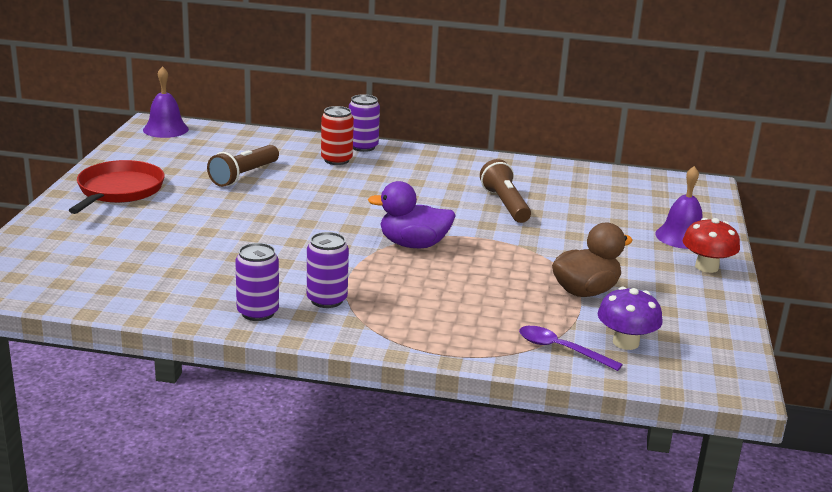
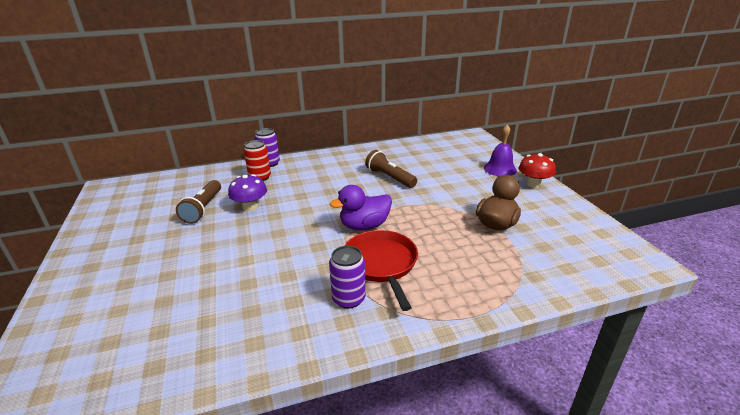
camera: 25 degrees left, 5 degrees up
red pan [68,160,165,214] -> red pan moved to [345,230,418,311]
purple bell [143,66,189,138] -> none
purple can [235,243,279,321] -> none
purple spoon [519,326,623,371] -> none
purple mushroom [598,287,663,350] -> purple mushroom moved to [228,174,267,211]

